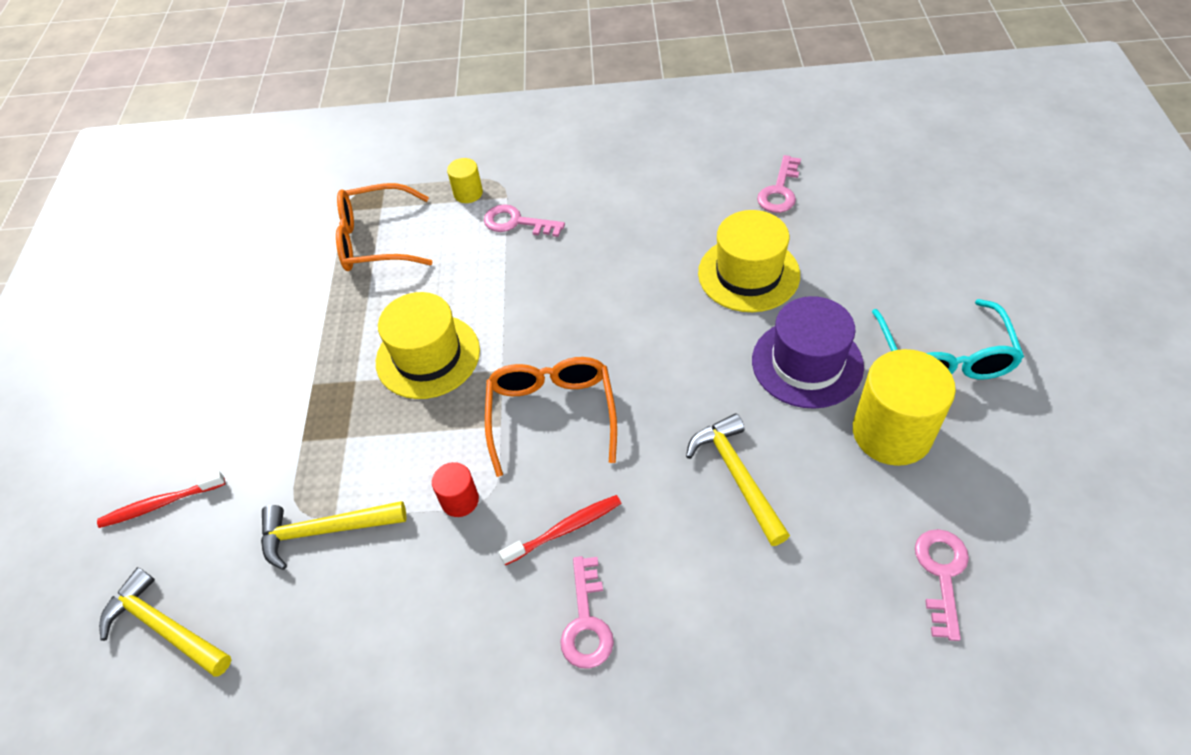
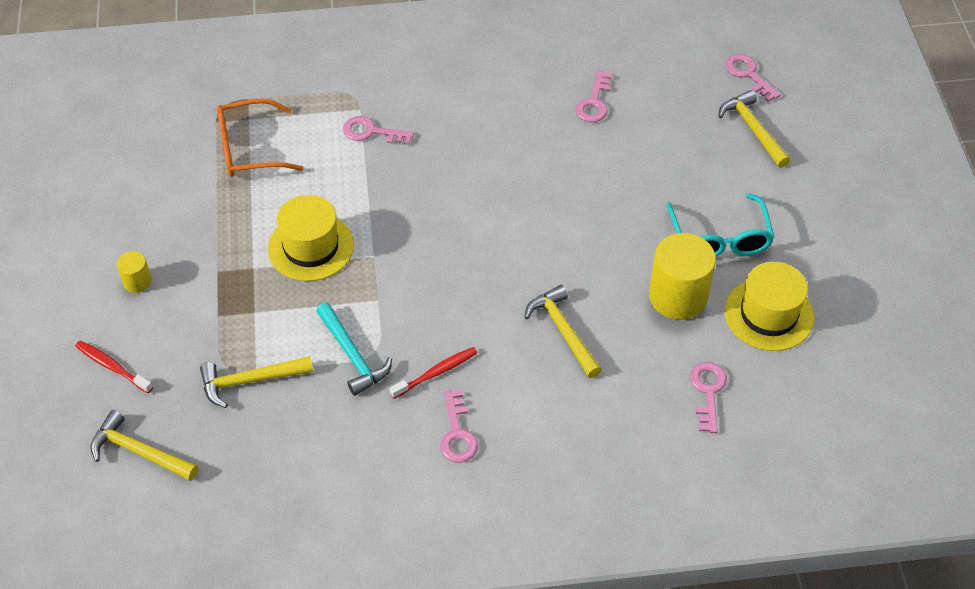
camera: 10 degrees left, 0 degrees up
red toothbrush [97,471,225,528] -> red toothbrush turned 60 degrees clockwise [75,341,153,393]
red cylinder [432,462,479,517] -> turquoise hammer [316,303,392,396]
yellow cylinder [447,158,483,203] -> yellow cylinder moved to [117,251,152,293]
orange glasses [485,357,617,477] -> none
yellow hat [698,210,800,312] -> yellow hat moved to [724,262,814,351]
purple hat [752,296,864,409] -> none
none -> yellow hammer [718,90,791,168]
none -> pink key [725,54,781,102]

